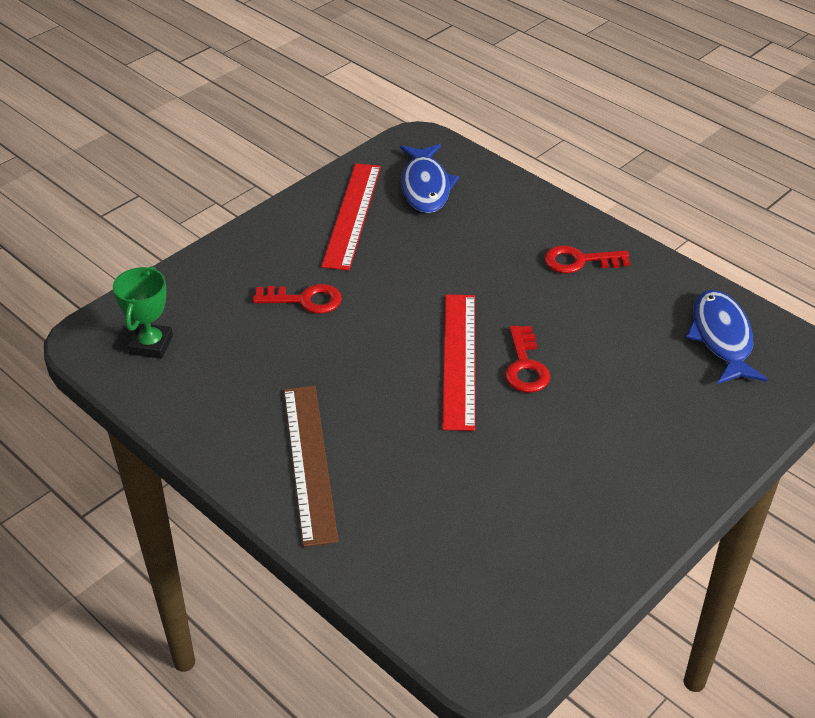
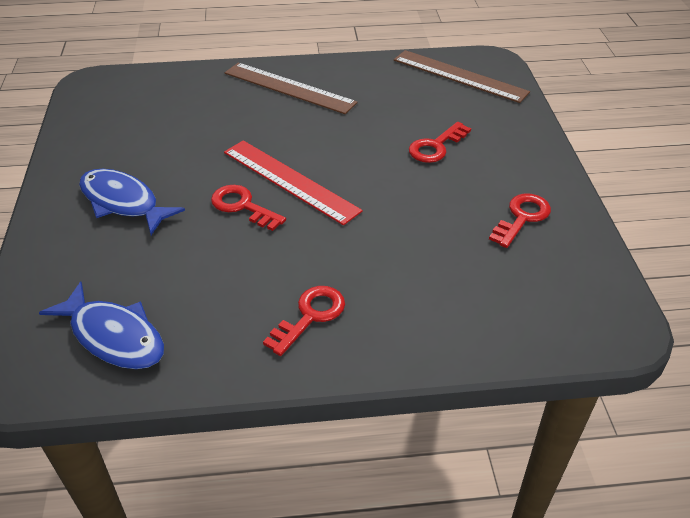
camera: 130 degrees right, 0 degrees up
green trophy [113,266,173,359] -> brown ruler [394,50,530,103]
red ruler [321,163,381,270] -> red key [489,193,551,248]
blue fish [400,144,459,213] -> blue fish moved to [79,169,185,235]

